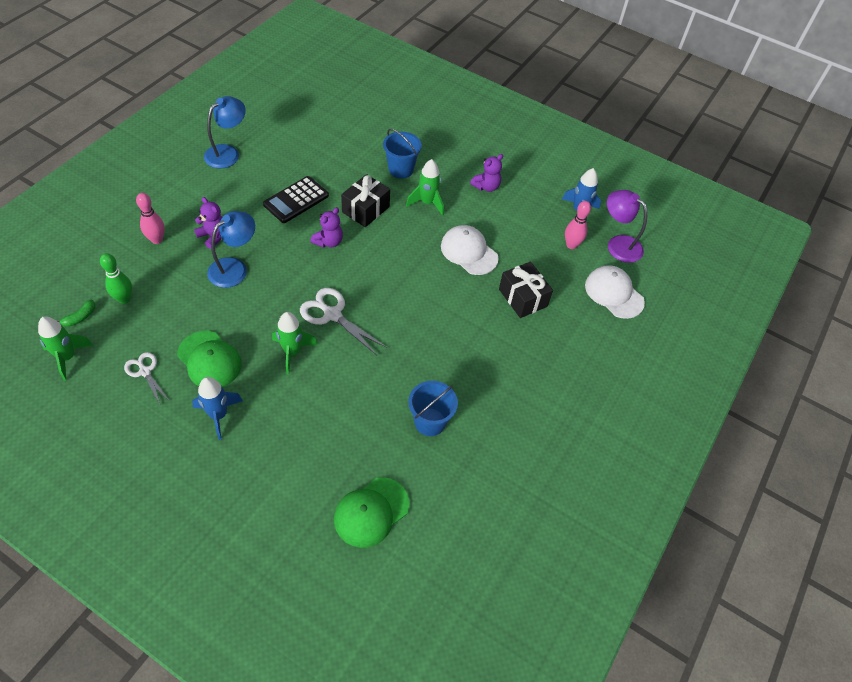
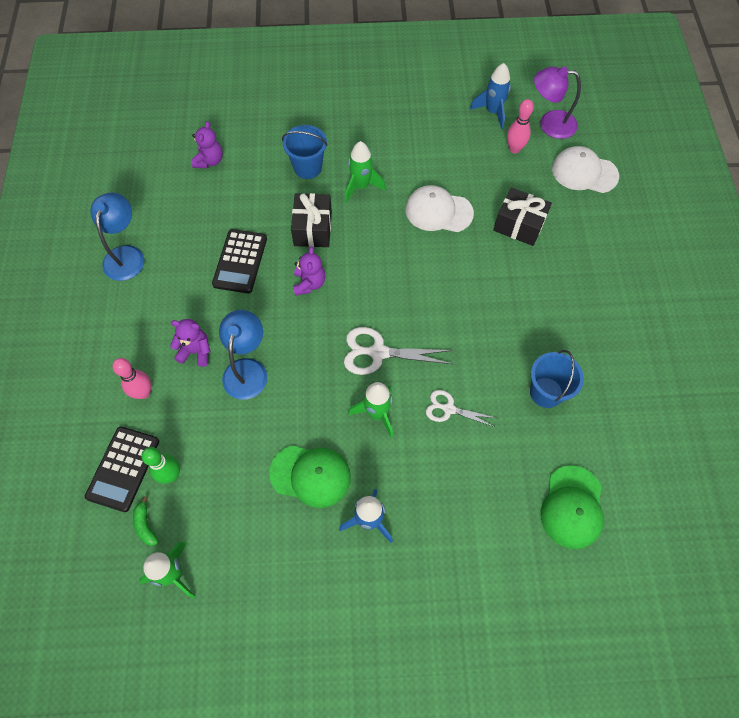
camera: 30 degrees left, 10 degrees up
green banana [58,300,95,327] -> green banana turned 150 degrees clockwise [133,497,159,546]
white scissors [124,352,169,404] -> white scissors moved to [426,390,496,427]
purple teddy bear [470,154,503,192] -> purple teddy bear moved to [192,121,223,168]
none -> black calculator [85,426,159,512]

